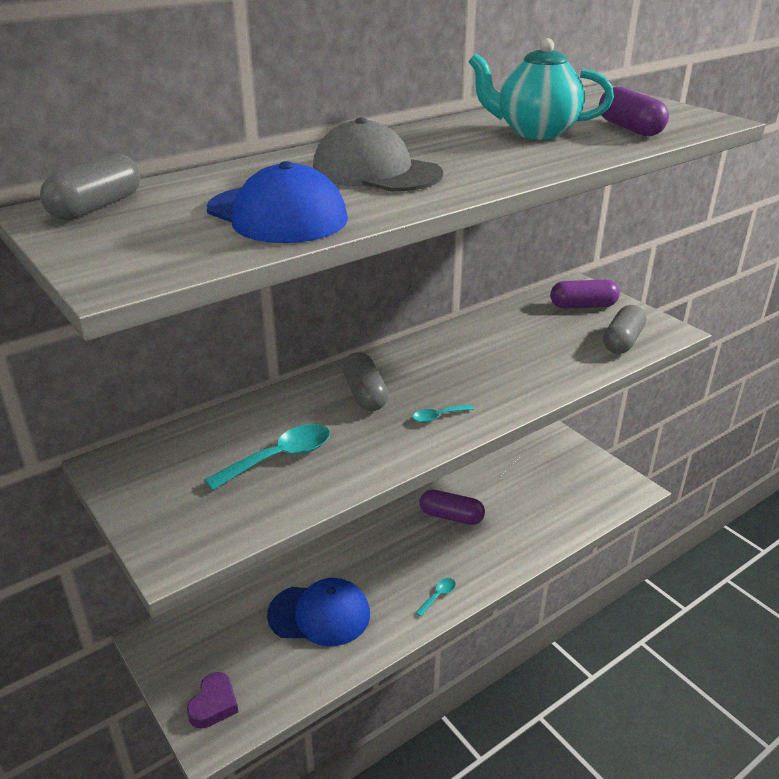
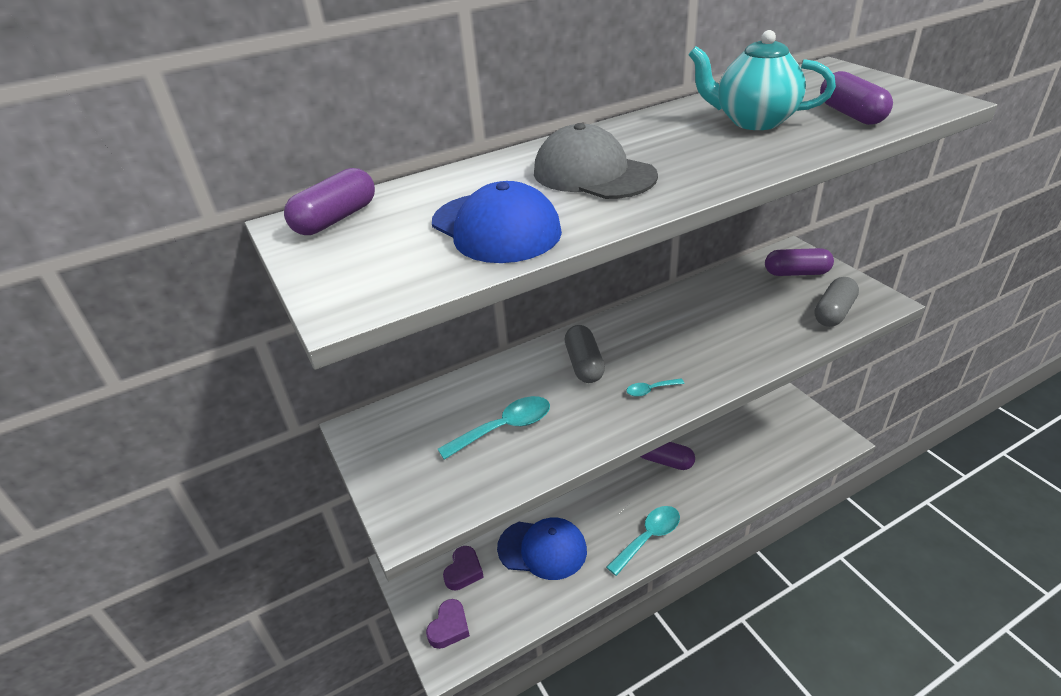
camera: 10 degrees right, 5 degrees up
grey capsule [40,153,140,220] -> purple capsule [284,168,375,235]
turquoise spoon [415,578,456,617] -> turquoise spoon [606,506,680,576], size x1.93
none -> purple heart [443,546,484,590]

